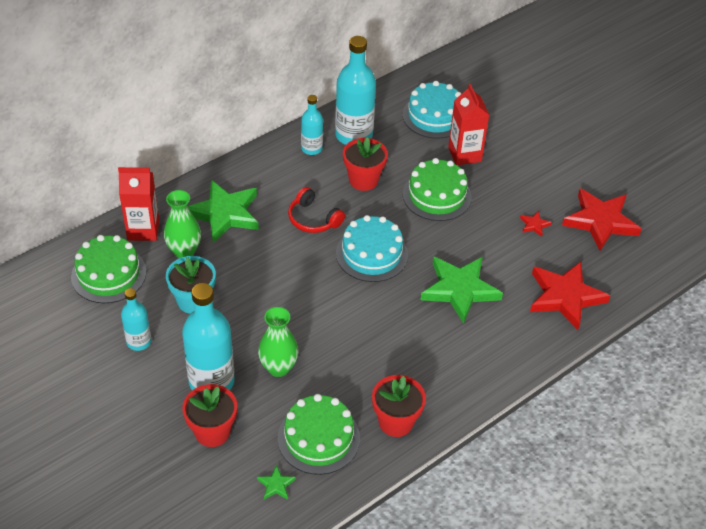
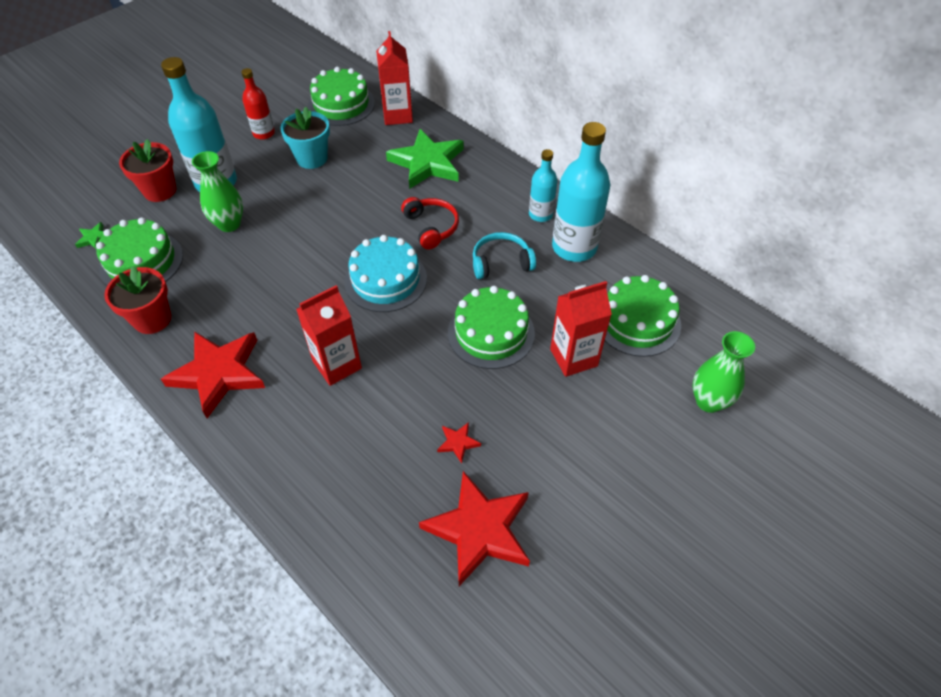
camera: 85 degrees right, 5 degrees up
turquoise bottle [121,288,151,351] -> red bottle [241,68,275,140]
green vase [164,190,201,258] -> green vase moved to [693,331,755,413]
red headphones [288,187,345,233] -> red headphones turned 120 degrees clockwise [401,197,459,249]
red flower pot [343,137,388,191] -> turquoise headphones [473,232,536,279]
turquoise cake [403,81,461,139] -> green cake [605,275,681,357]
green star [420,257,503,323] -> red carton [296,285,362,386]
red star [530,262,610,330] -> red star moved to [161,331,265,418]

